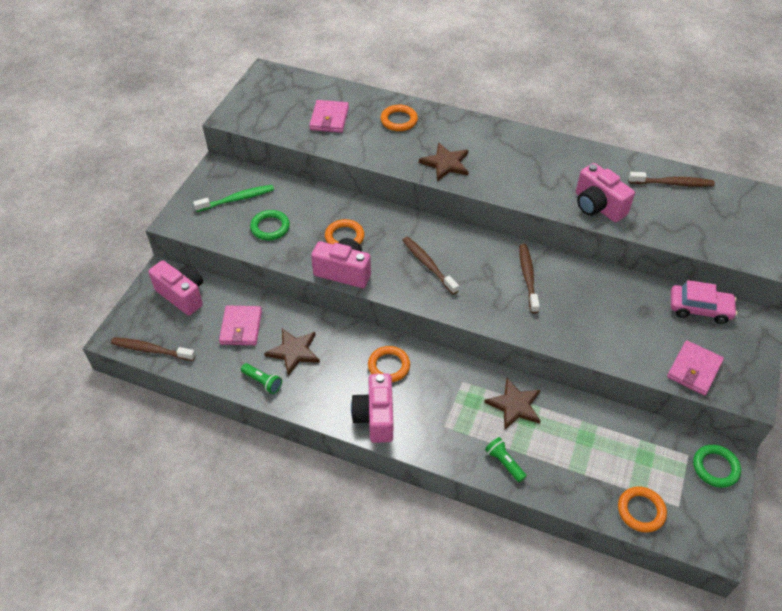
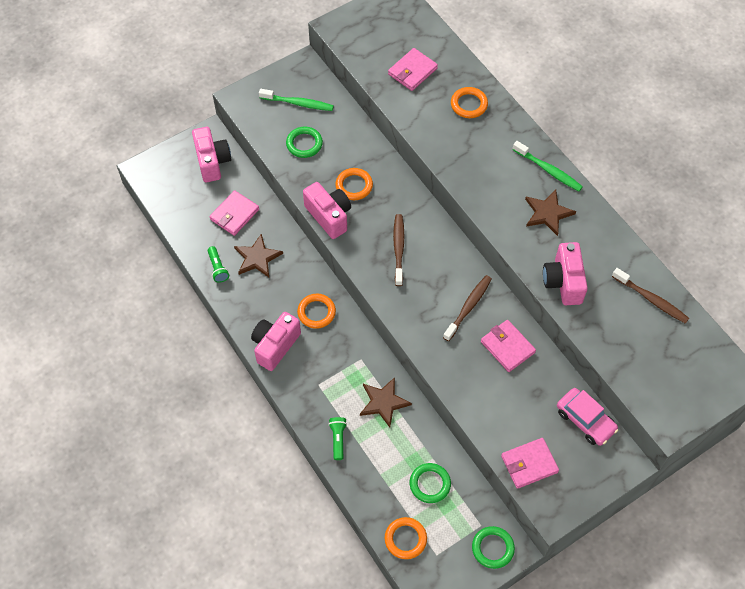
camera: 35 degrees right, 10 degrees up
brown toothbrush [111,337,196,361] -> none
brown star [419,142,469,181] -> brown star moved to [525,190,576,236]
none -> green ring [410,463,451,503]
none -> pink wallet [481,320,536,372]
none -> green toothbrush [512,141,583,191]

